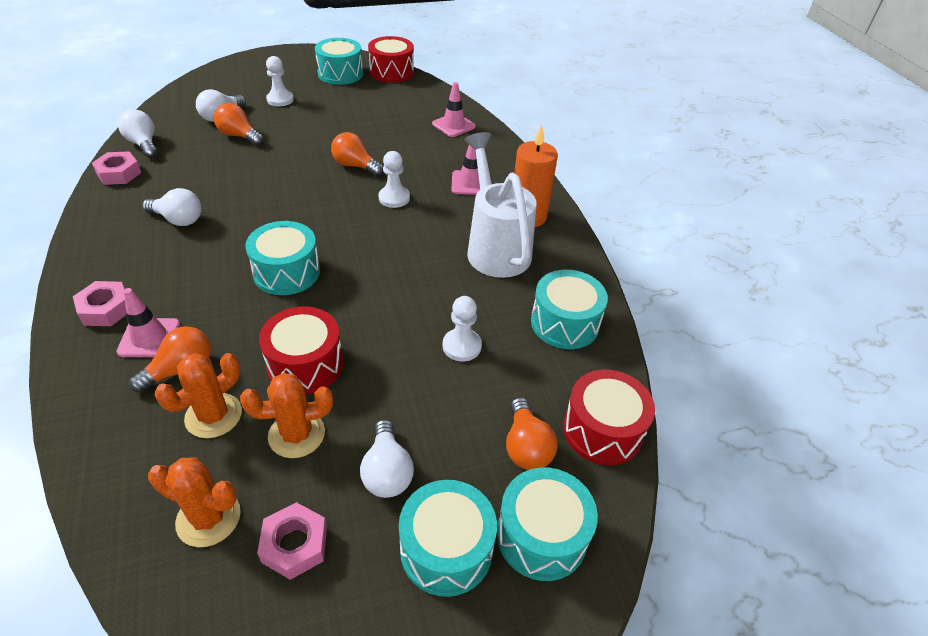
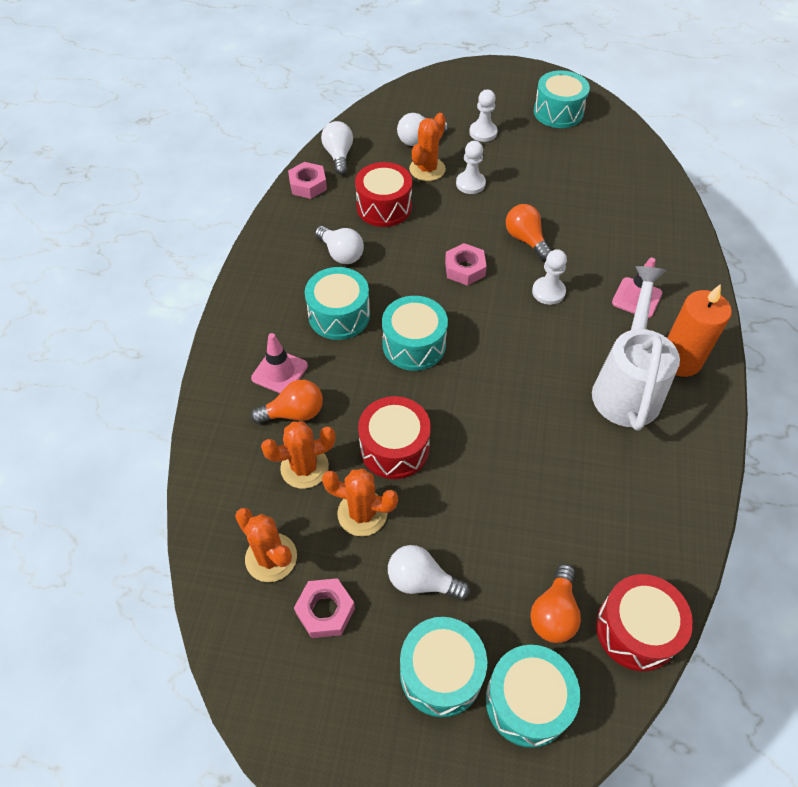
camera: 30 degrees right, 10 degrees up
pink nut [73,281,126,326] -> pink nut moved to [445,243,487,286]
orange light bulb [214,103,263,146] -> orange cactus [409,113,446,181]
white light bulb [360,420,414,498] -> white light bulb turned 90 degrees clockwise [388,545,470,600]
red drum [368,36,414,83] -> red drum moved to [355,162,412,227]
pink traffic cone [432,82,476,137] -> none
white pawn [443,296,482,361] -> white pawn moved to [456,141,486,194]
turquoise drum [531,270,608,349] -> turquoise drum moved to [305,267,370,340]

